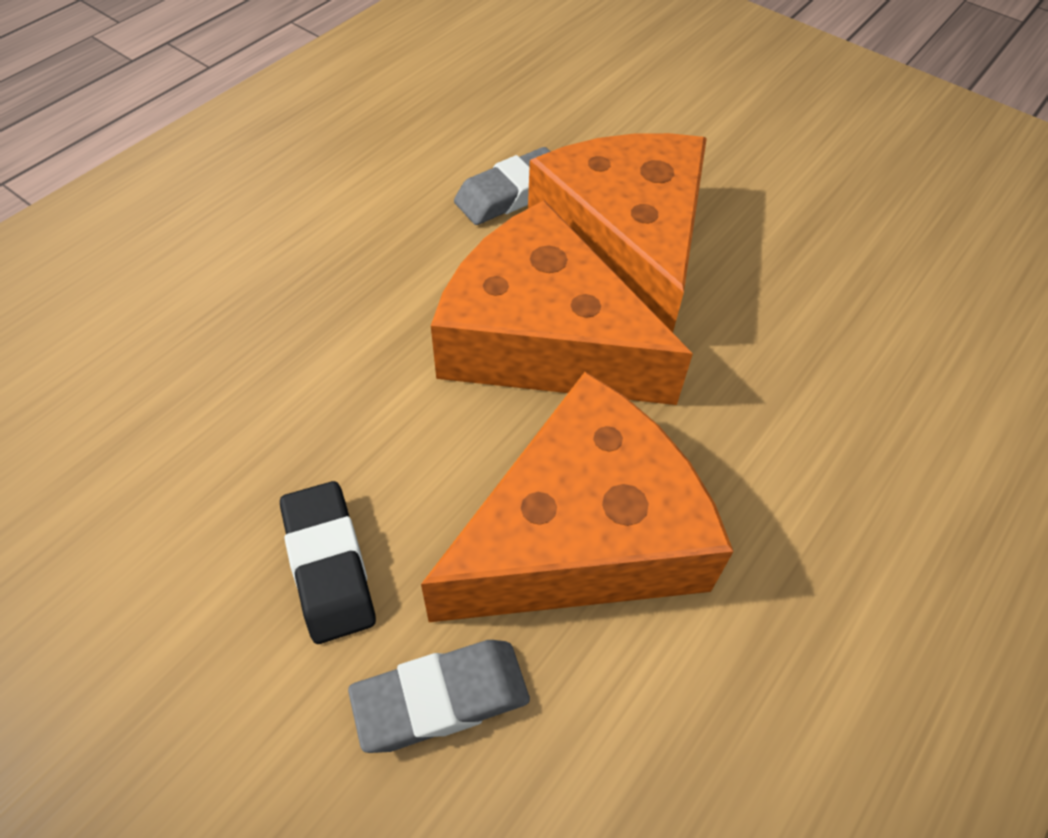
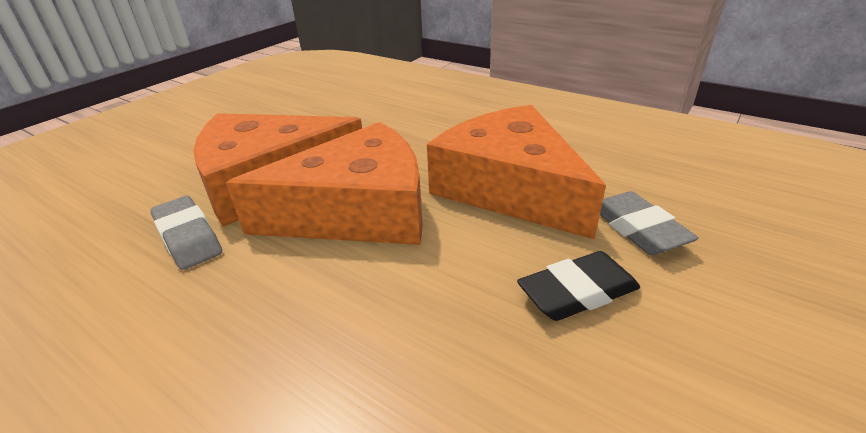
camera: 90 degrees left, 20 degrees down
orange cheese [431,200,693,405] -> orange cheese turned 135 degrees counterclockwise [226,122,423,245]

